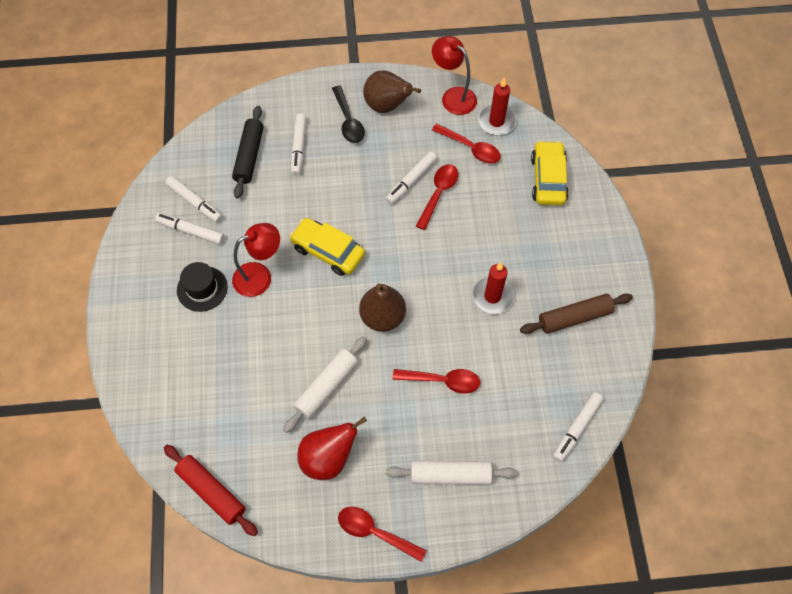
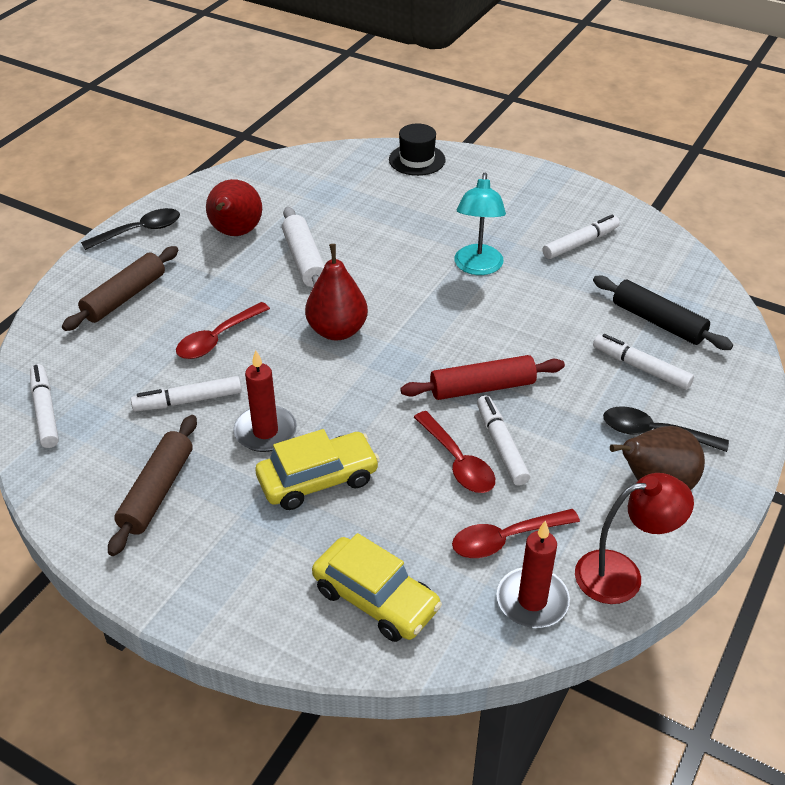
camera: 125 degrees right, 20 degrees down
red rolling pin [164,445,258,536] -> red rolling pin moved to [400,355,565,400]
white marker [165,176,222,223] -> white marker moved to [131,376,242,411]
black hat [177,262,228,312] -> black hat moved to [389,124,446,176]
red lamp [232,223,280,297] -> turquoise lamp [454,173,506,275]
yellow car [289,218,365,276] -> yellow car moved to [255,429,380,510]
red spoon [338,507,427,562] -> black spoon [81,208,180,250]
brown pear [359,284,406,332] -> red pear [305,244,368,340]
white rolling pin [386,461,517,485] -> brown rolling pin [62,246,178,331]

